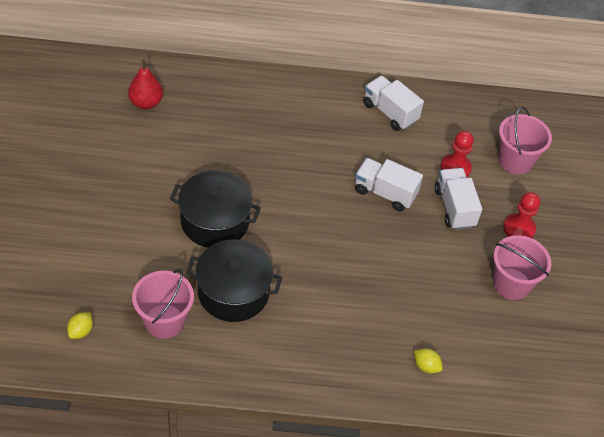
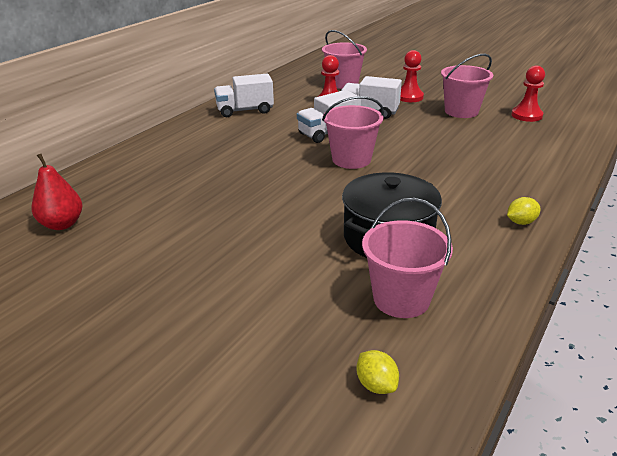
camera: 55 degrees left, 20 degrees down
black pot [170,171,261,248] -> none
yellow lemon [414,348,443,374] -> yellow lemon moved to [507,197,540,225]
none -> pink bucket [322,96,384,169]
none -> red pawn [511,66,545,122]

